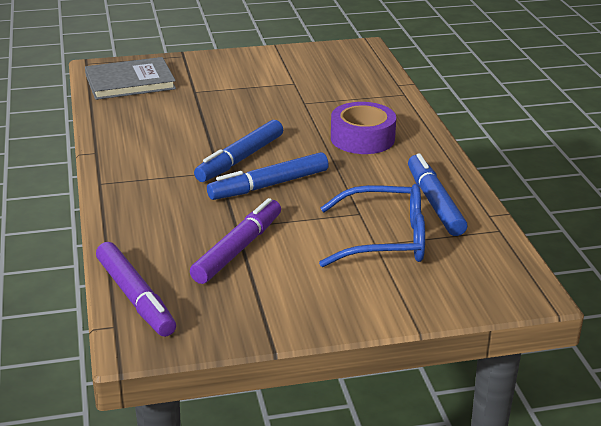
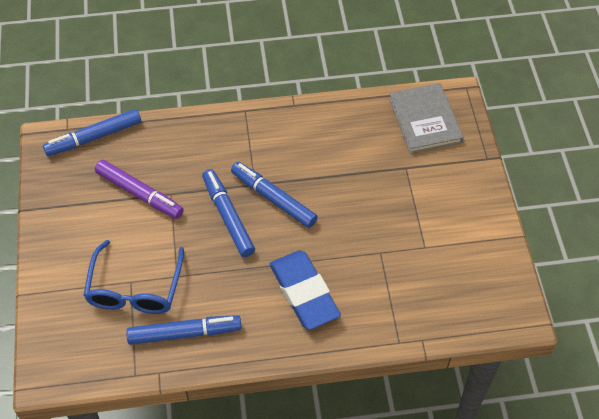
camera: 95 degrees right, 25 degrees up
purple marker [96,242,176,337] -> blue marker [43,109,141,156]
purple tape [331,102,396,154] -> blue eraser [270,250,341,330]

